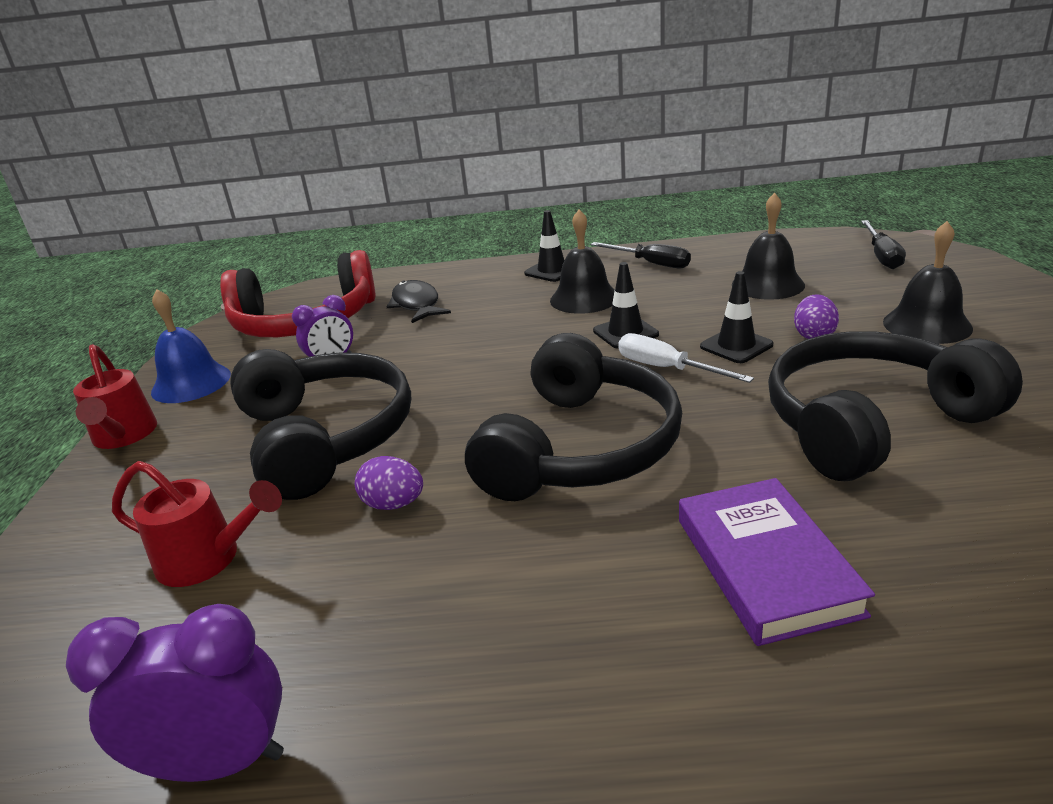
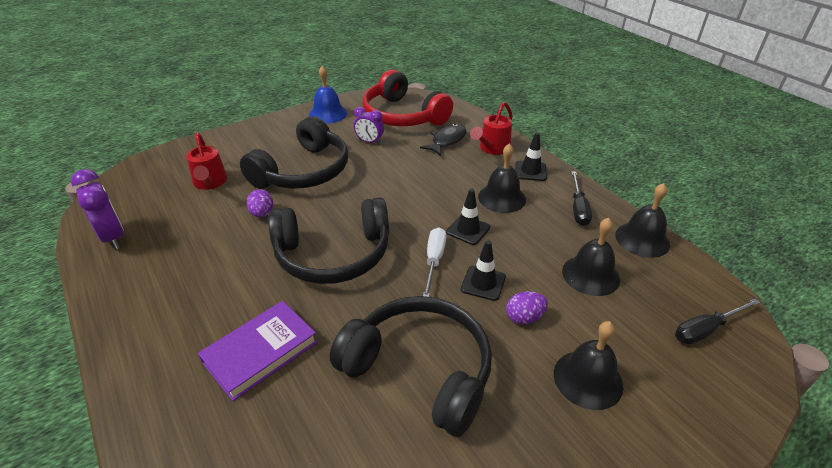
camera: 55 degrees right, 10 degrees up
red watering can [73,344,157,449] -> red watering can moved to [470,102,513,155]
none -> black bell [615,183,670,258]

